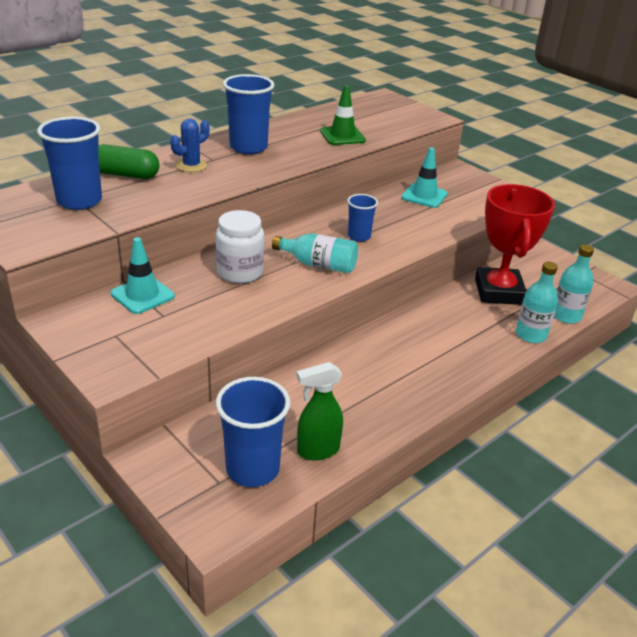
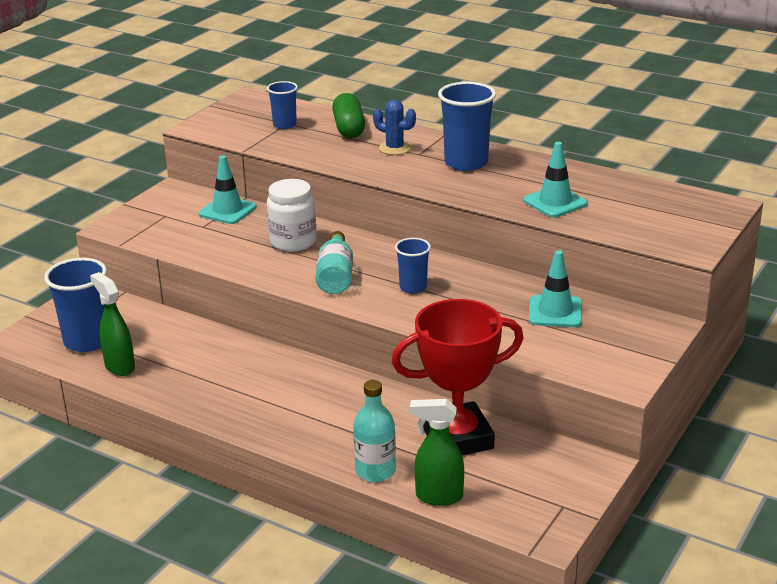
camera: 75 degrees right, 5 degrees down
blue cup [37,117,102,210] -> blue cup [267,81,298,129], size x0.58
green traffic cone [320,85,366,145] -> turquoise traffic cone [523,142,588,217]
turquoise bottle [554,244,594,324] -> green spray bottle [410,399,464,506]

